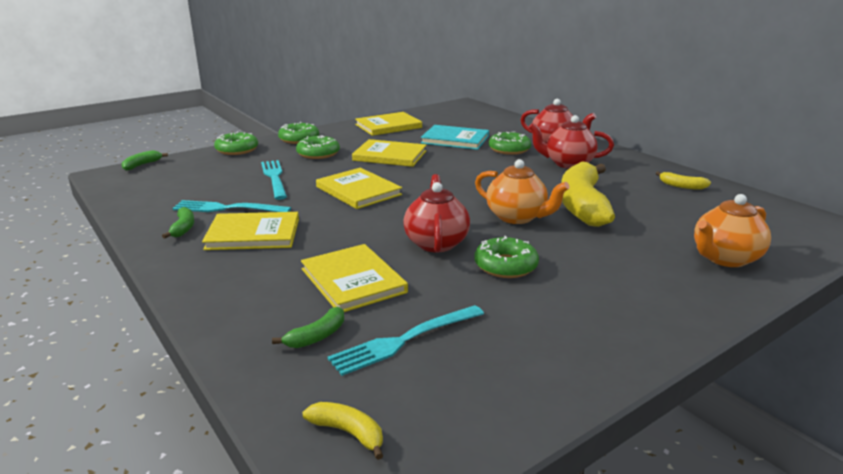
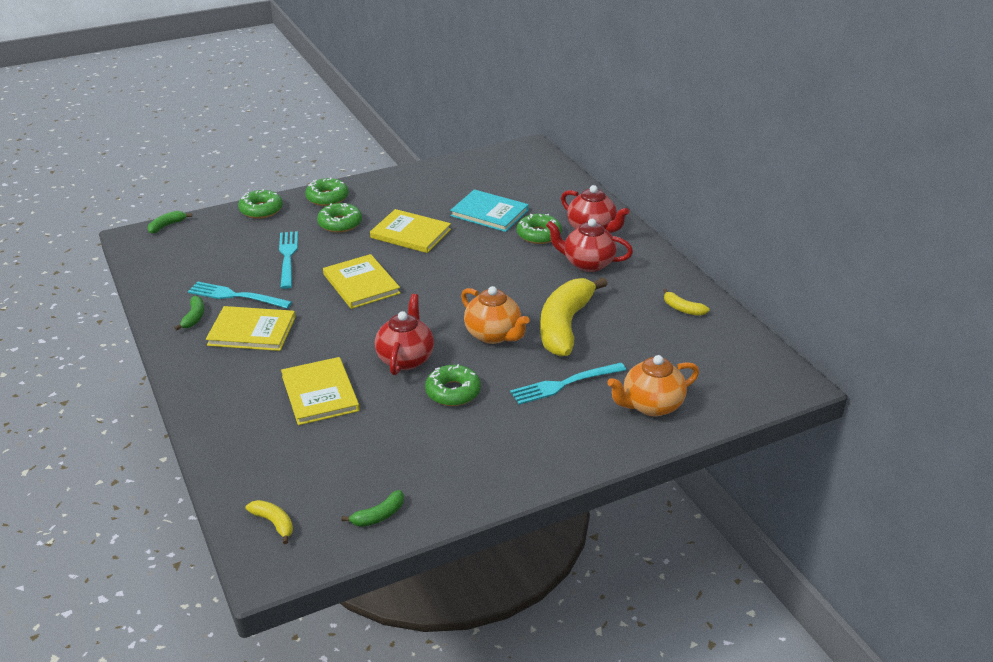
camera: 10 degrees right, 10 degrees up
green banana [272,307,344,348] -> green banana moved to [342,490,404,527]
turquoise fork [328,305,484,376] -> turquoise fork moved to [510,363,626,405]
yellow book [355,112,422,136] -> none

